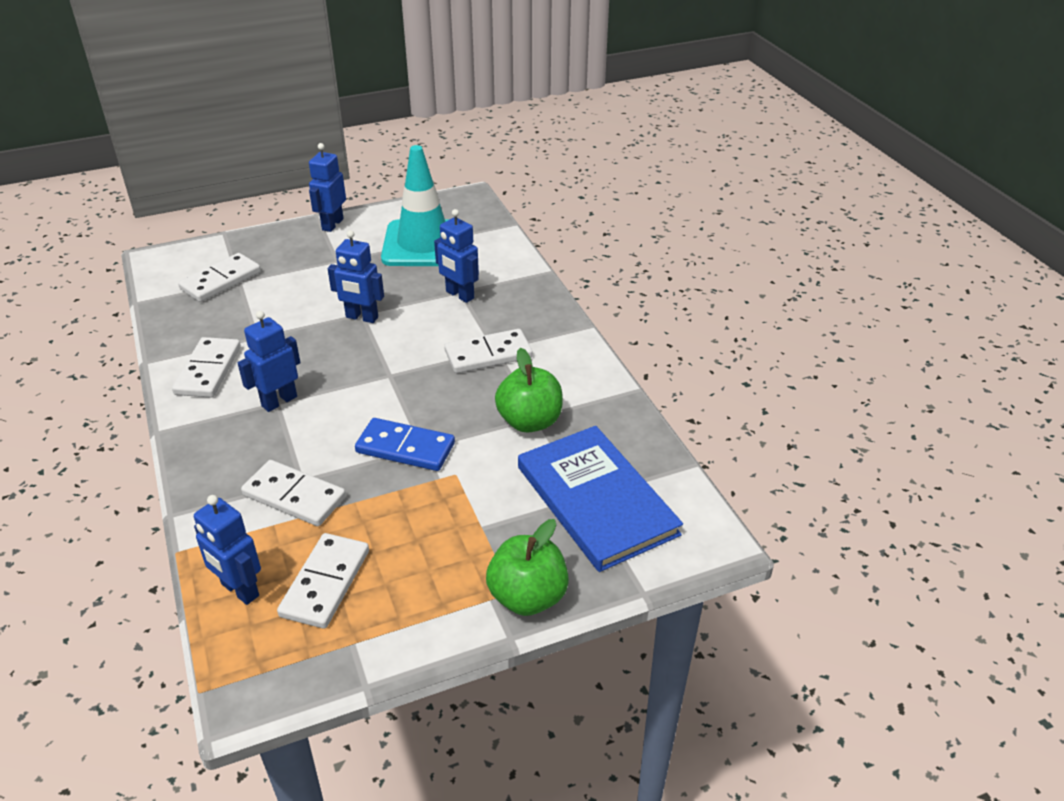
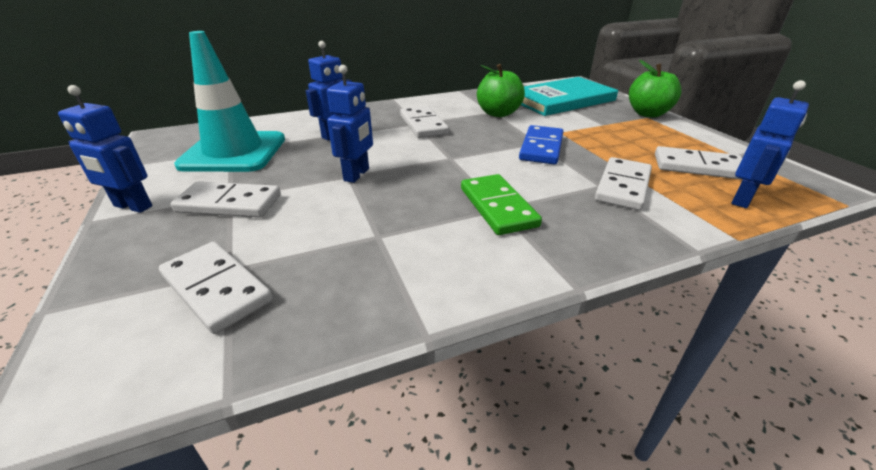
camera: 90 degrees left, 5 degrees down
white domino [172,337,241,398] -> white domino moved to [171,181,281,217]
blue robot [238,311,300,412] -> green domino [461,174,542,235]
blue book [518,426,683,572] -> turquoise book [521,77,618,116]

